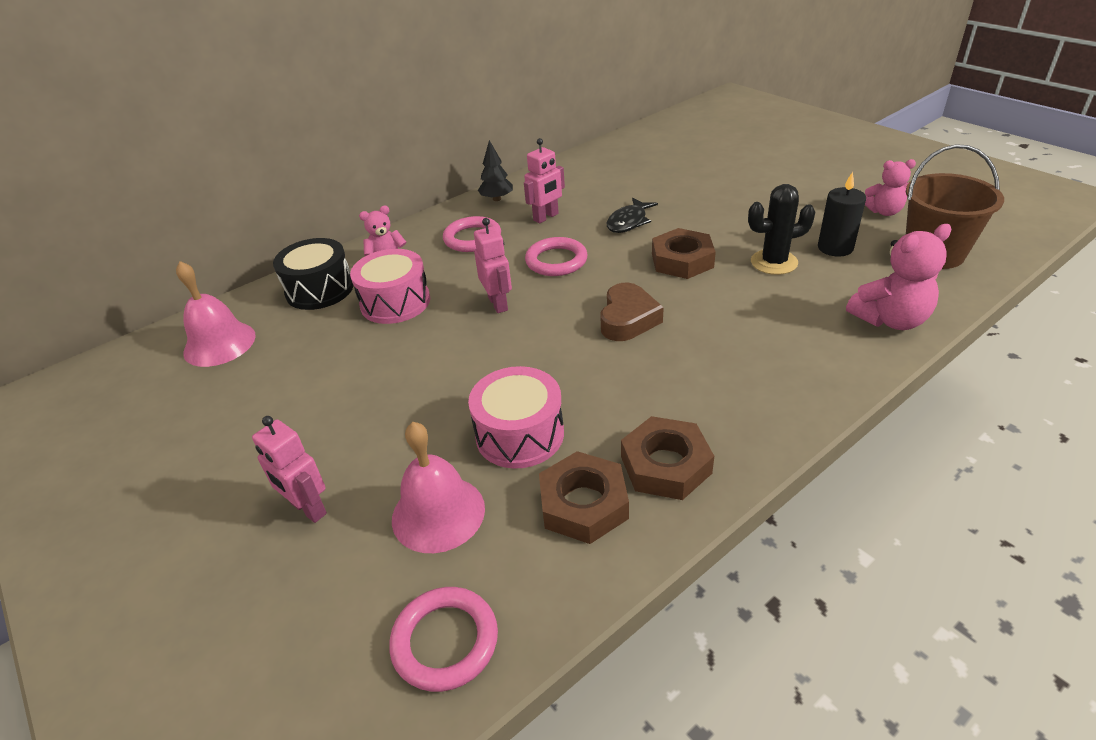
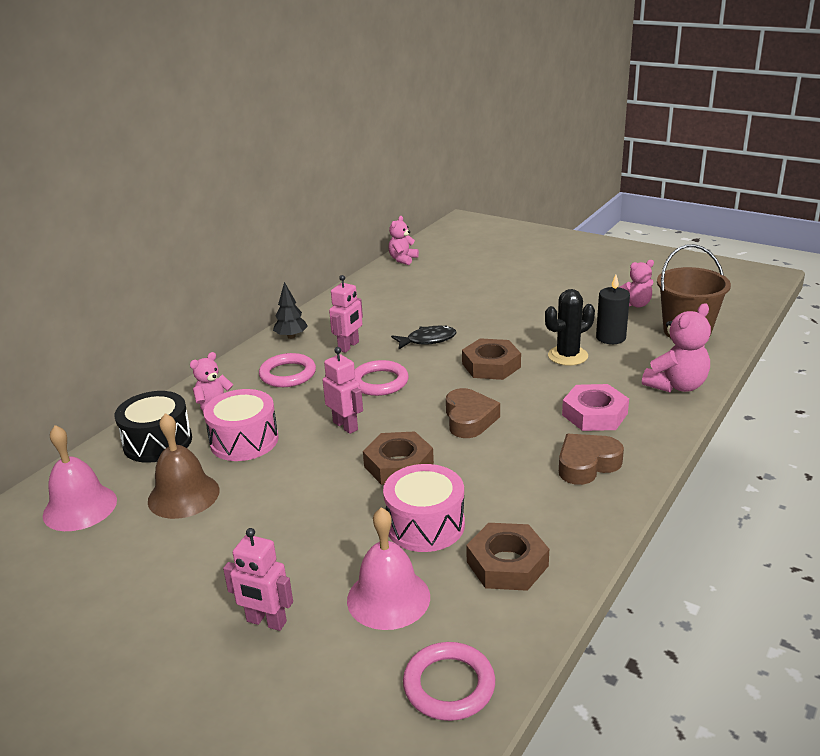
camera: 20 degrees left, 10 degrees down
black fish [607,198,658,233] -> black fish turned 120 degrees counterclockwise [391,326,456,349]
brown nut [621,416,714,500] -> brown nut moved to [363,431,434,485]
none -> brown bell [148,413,220,519]
none -> pink teddy bear [388,216,419,265]
none -> brown heart [559,434,624,485]
none -> pink nut [562,384,629,431]

